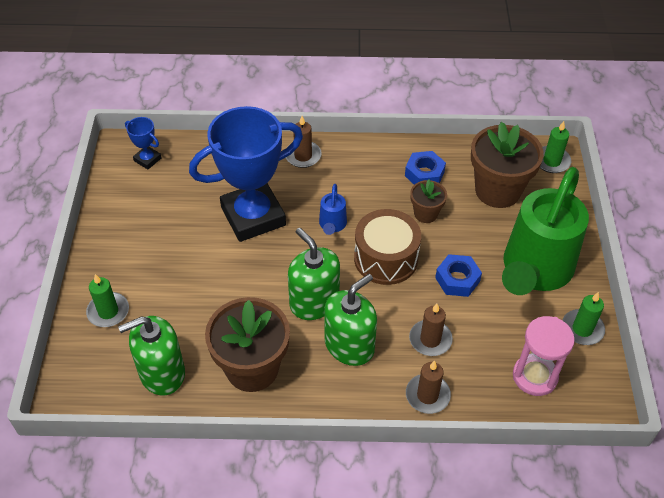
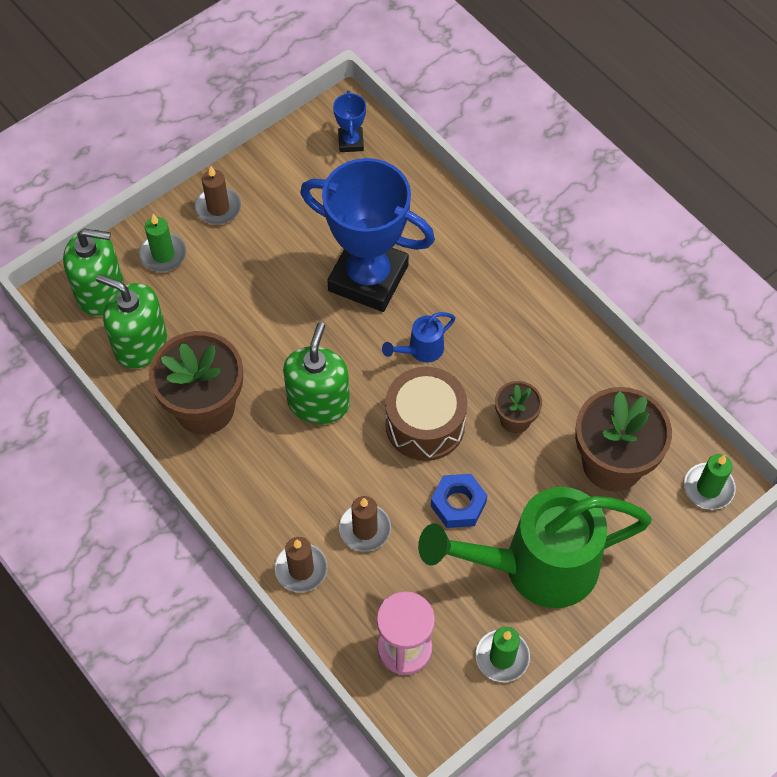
camera: 50 degrees right, 10 degrees up
brown candle [286,116,322,168] -> brown candle moved to [195,166,241,225]
green soap dispenser [324,274,377,366] -> green soap dispenser moved to [63,228,124,316]
blue nut [405,151,446,185] -> none

